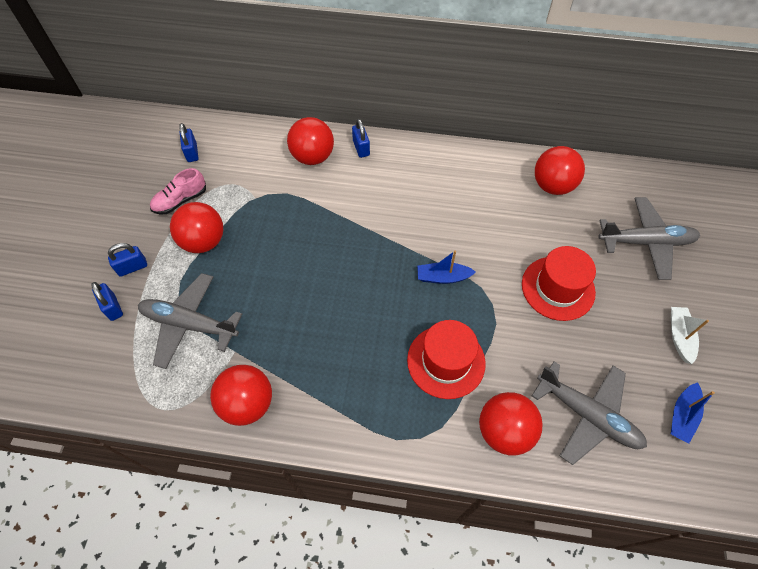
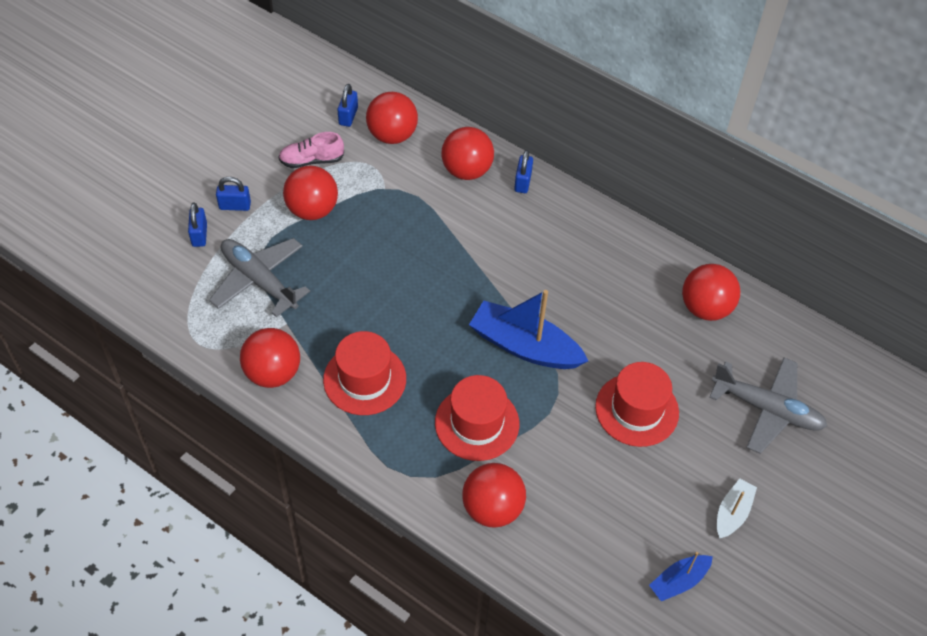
camera: 25 degrees right, 5 degrees down
blue boat [417,250,476,284] -> blue boat [469,290,588,369], size x1.88
grey plane [532,361,647,465] -> none
none -> red hat [323,331,406,415]
none -> red ball [366,92,418,144]

